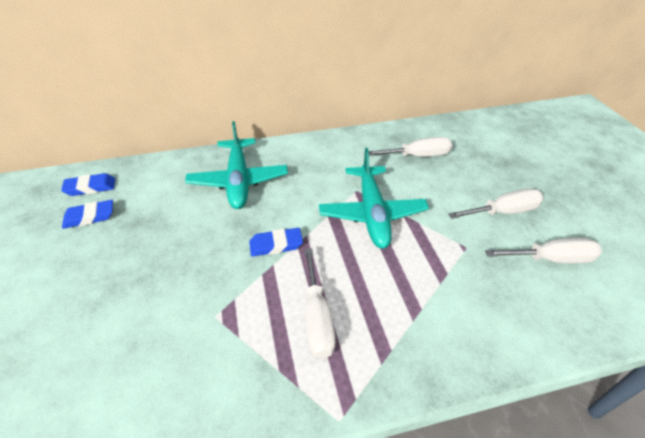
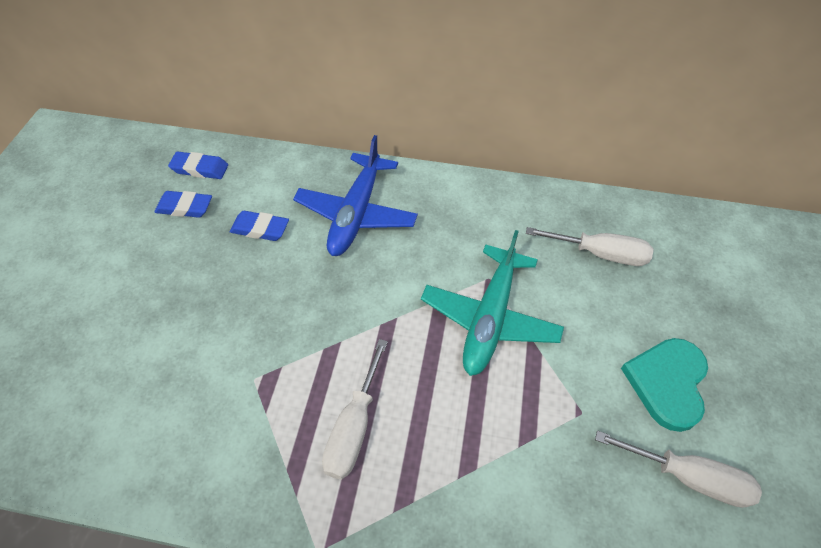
camera: 25 degrees right, 10 degrees up
turquoise plane [185,121,288,209] -> blue plane [293,135,418,256]
blue eraser [249,228,303,257] -> blue eraser moved to [230,211,289,241]
white screwdriver [448,188,544,219] -> turquoise heart [621,338,708,432]

